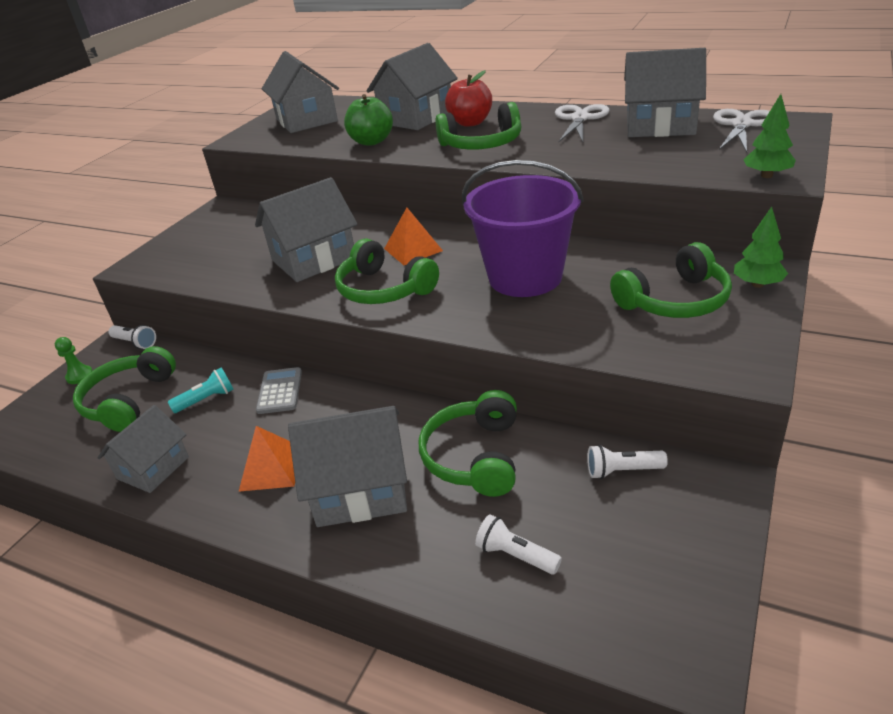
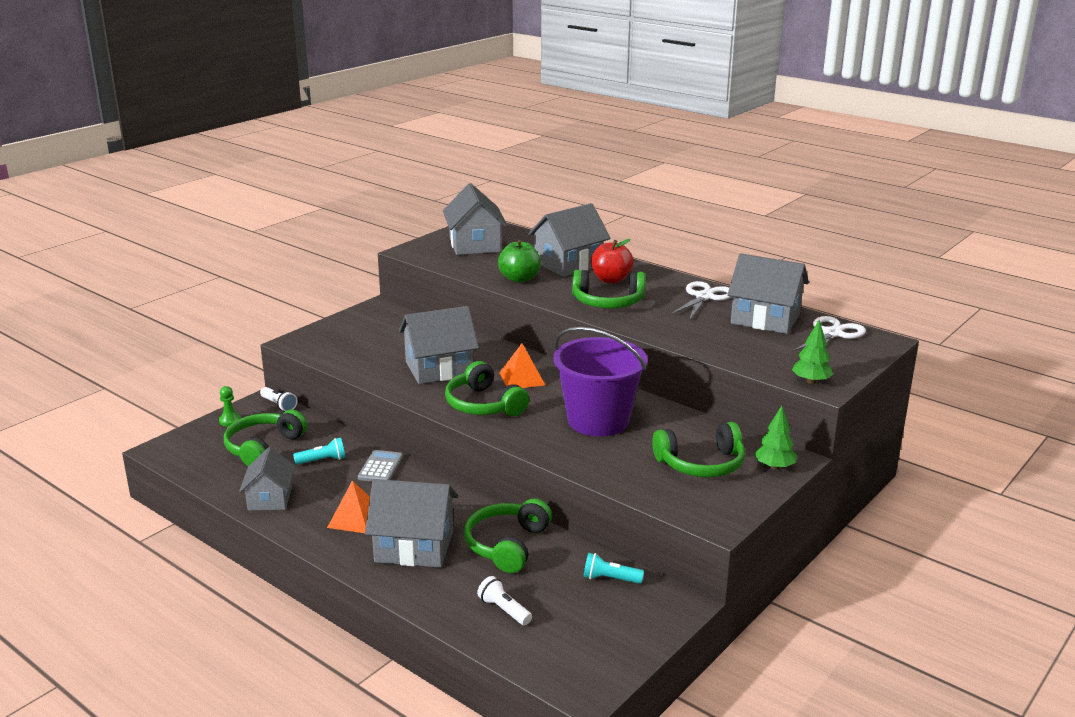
camera: 10 degrees right, 10 degrees down
grey house [97,405,189,493] -> grey house turned 45 degrees counterclockwise [239,447,295,511]
white flashlight [587,445,668,479] -> turquoise flashlight [584,553,644,584]

